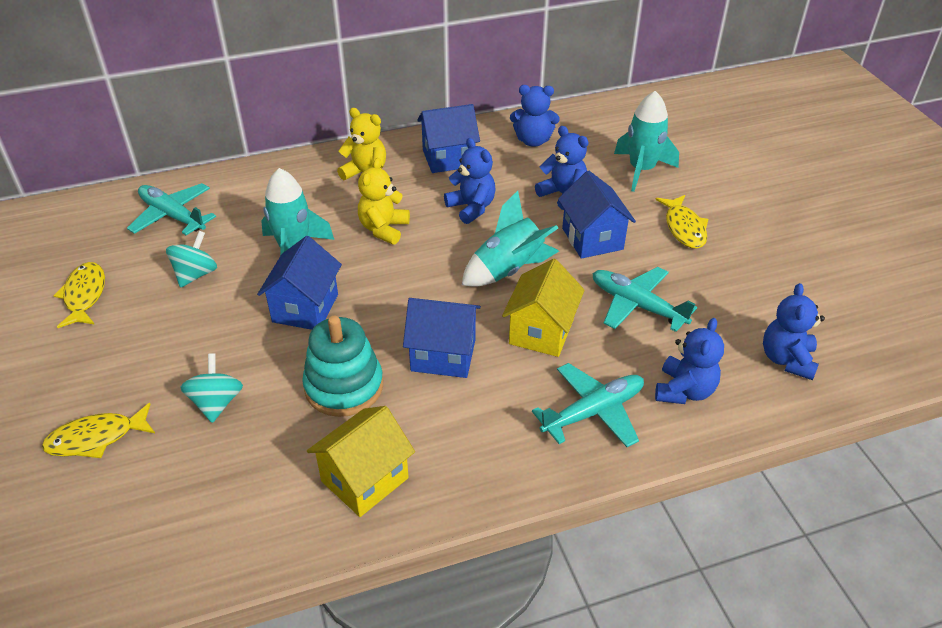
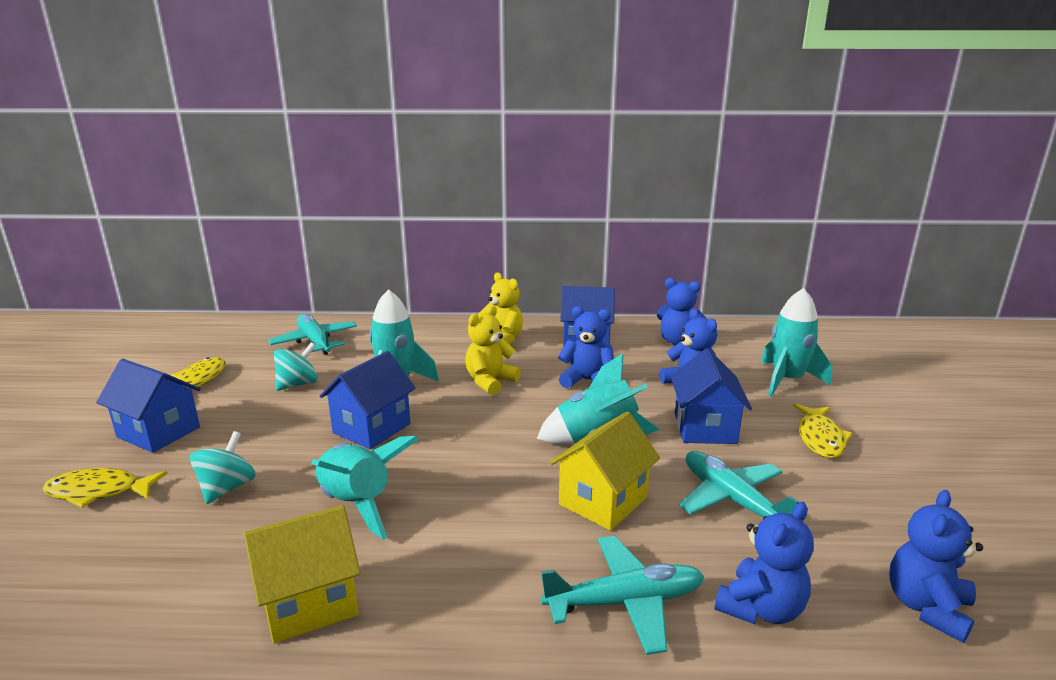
camera: 20 degrees right, 20 degrees down
turquoise stacking toy [302,316,383,417] -> turquoise rocket [311,436,419,540]
blue house [403,298,481,378] -> blue house moved to [96,359,201,453]
blue teddy bear [444,138,496,224] -> blue teddy bear turned 60 degrees counterclockwise [558,306,614,388]

